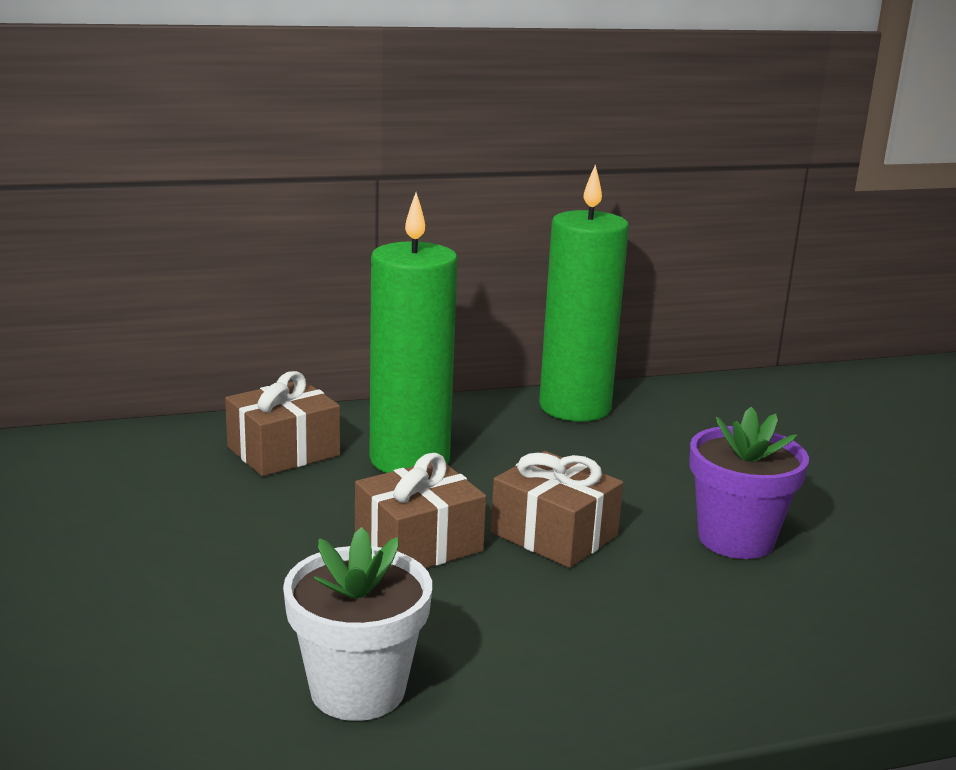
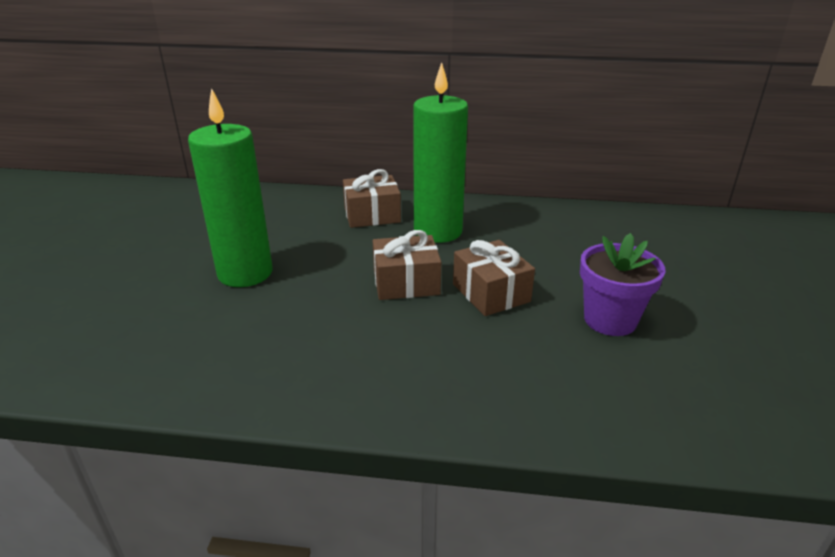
camera: 25 degrees right, 10 degrees up
white flower pot [283,527,432,721] -> none
green candle [539,165,629,421] -> green candle moved to [188,88,273,287]

